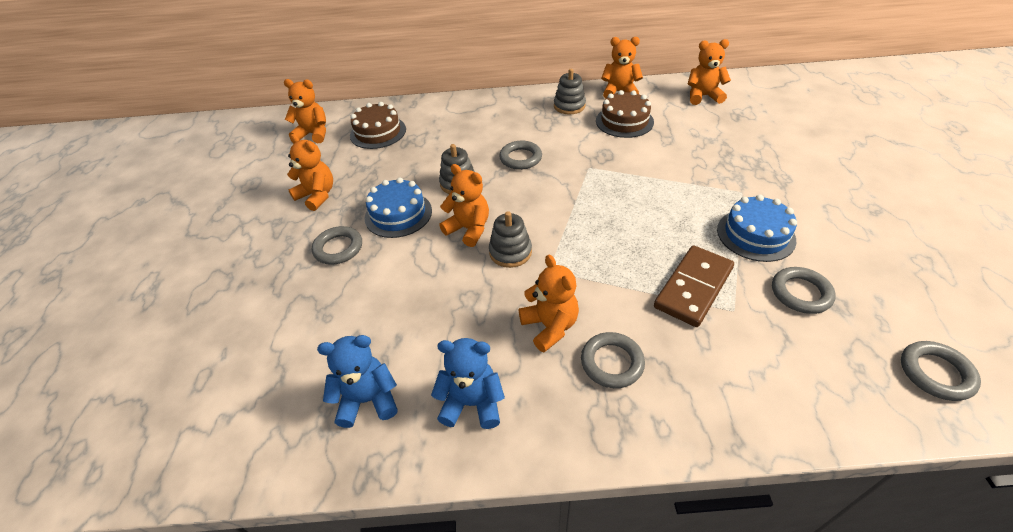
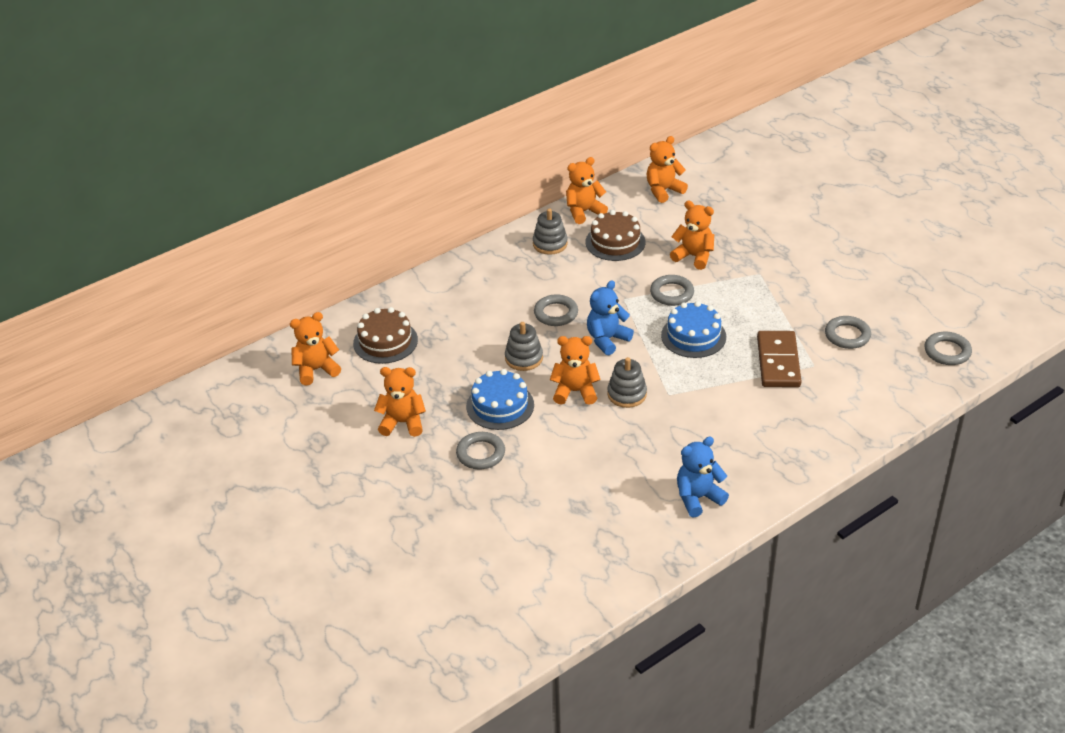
camera: 35 degrees left, 5 degrees down
blue teddy bear [317,335,398,428] -> blue teddy bear moved to [587,280,634,355]
orange teddy bear [519,255,579,352] -> orange teddy bear moved to [670,200,714,270]
grey ring [581,332,645,388] -> grey ring moved to [650,275,694,306]
blue cake [717,195,797,262] -> blue cake moved to [661,301,726,358]

